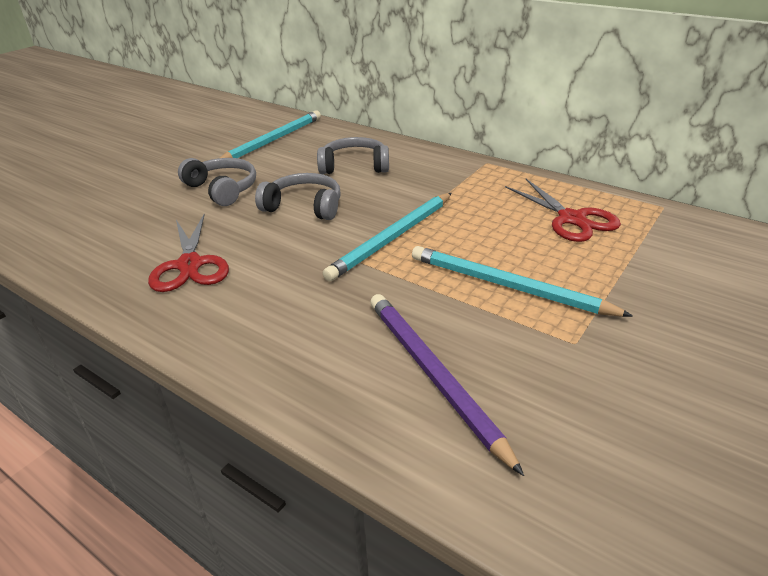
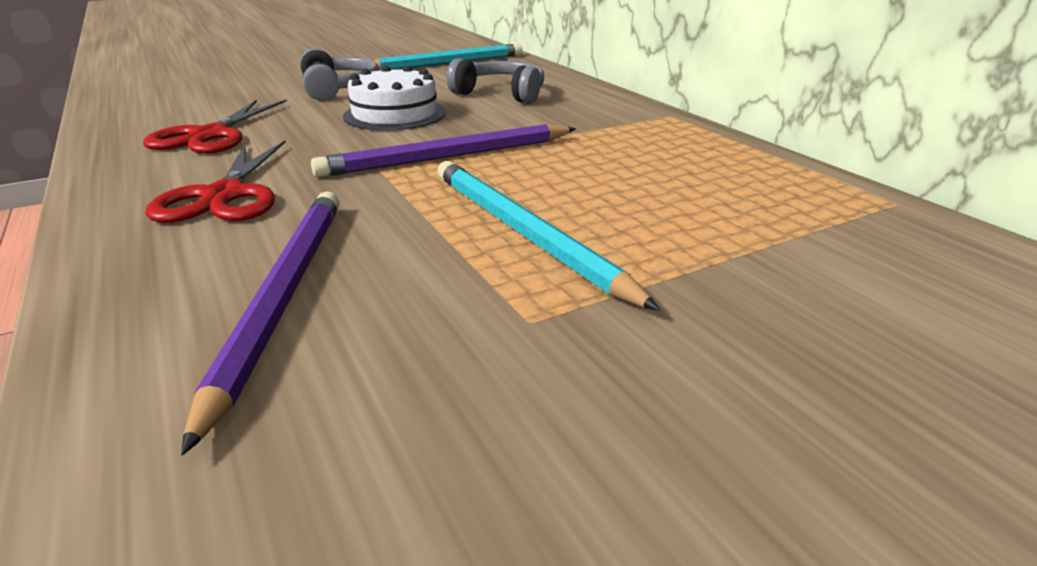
camera: 25 degrees right, 5 degrees down
grey headphones [255,173,341,220] -> white cake [343,65,446,131]
turquoise pencil [323,193,452,281] -> purple pencil [311,124,576,177]
red scissors [505,179,621,242] -> red scissors moved to [145,140,286,223]

